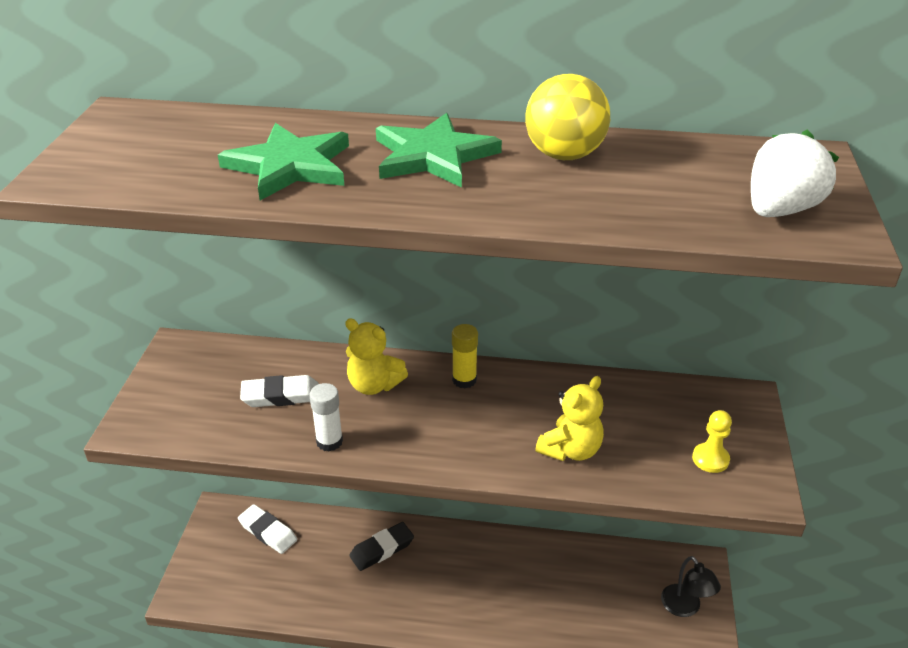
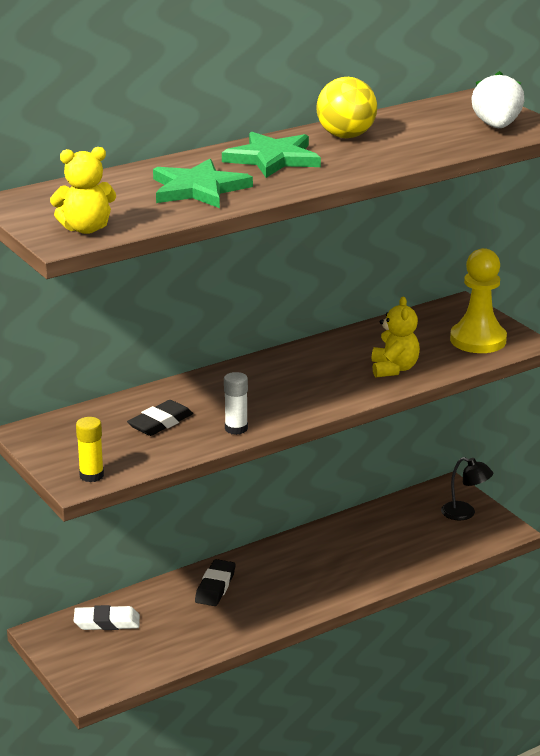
camera: 40 degrees left, 10 degrees down
white eraser [240,375,319,407] -> black eraser [127,400,193,436]
yellow teddy bear [345,318,408,395] -> yellow teddy bear moved to [50,147,116,234]
yellow glue stick [452,324,478,389] -> yellow glue stick moved to [76,417,104,482]
yellow pawn [692,410,732,473] -> yellow pawn [450,248,507,353], size x2.01

